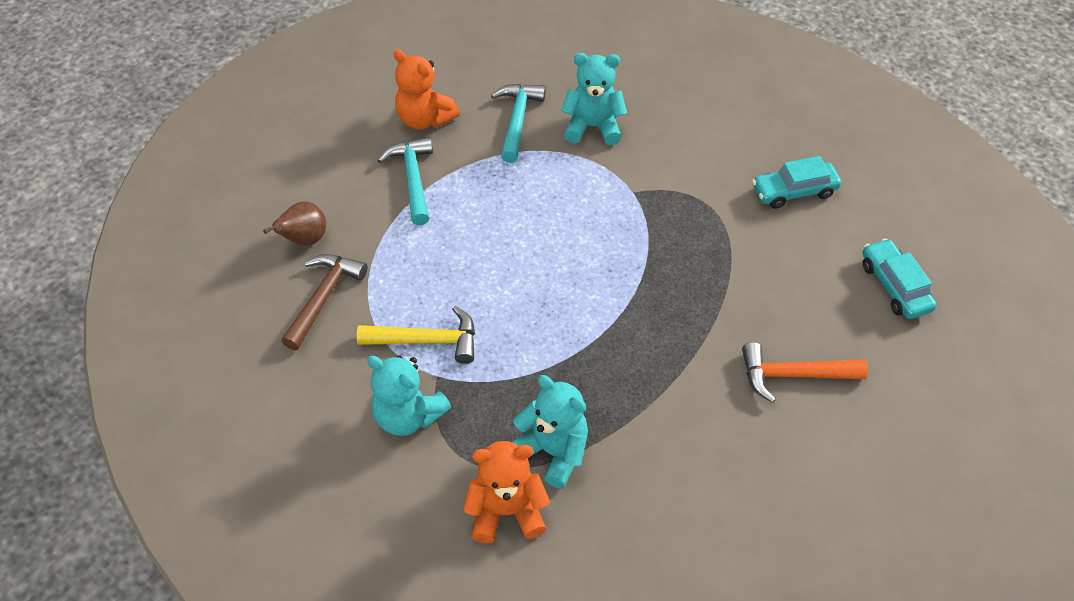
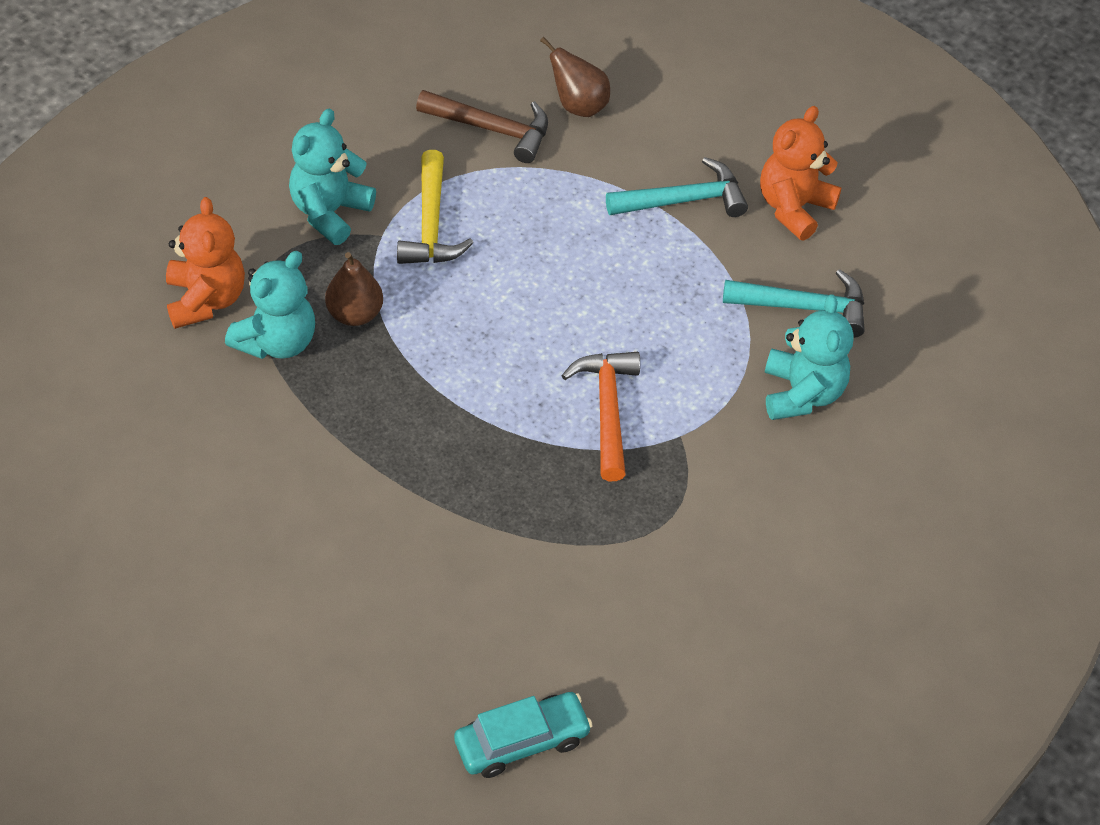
camera: 85 degrees right, 0 degrees up
orange hammer [742,342,868,403] -> orange hammer moved to [561,352,640,481]
turquoise car [752,156,841,209] -> none
none -> brown pear [325,252,383,326]

